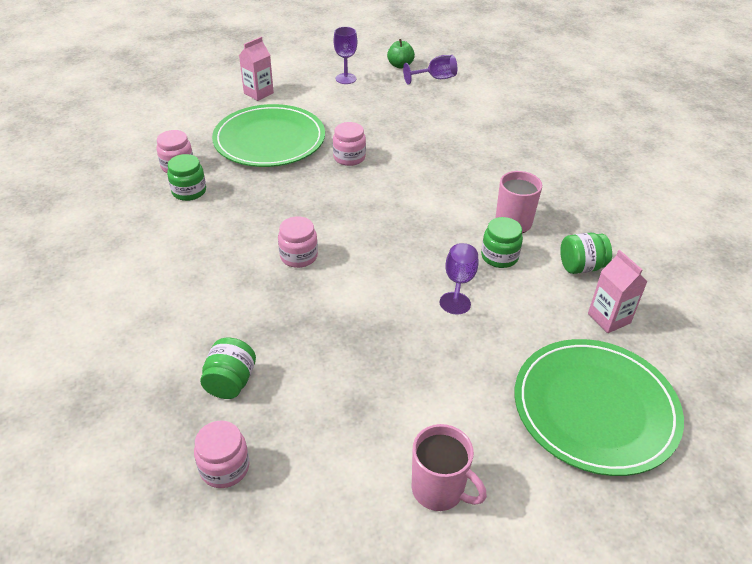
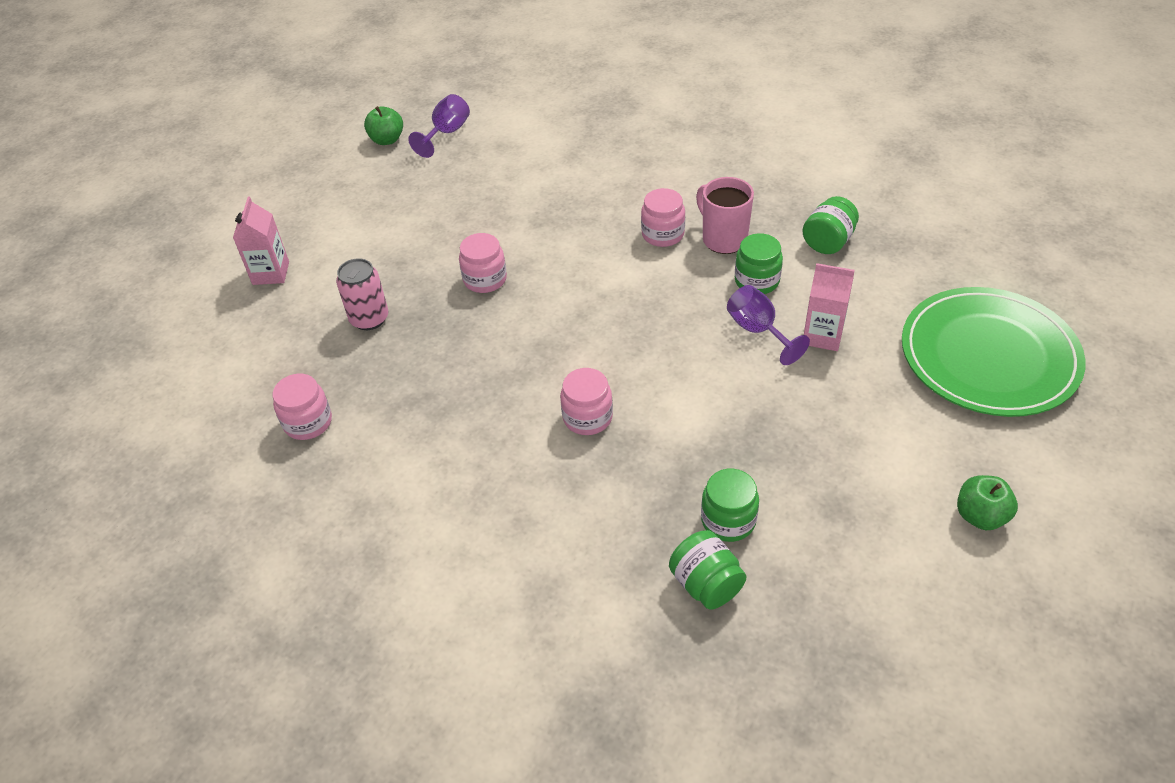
camera: 40 degrees left, 5 degrees up
green jar [167,154,206,201] -> green jar moved to [701,469,759,542]
pink jar [194,421,249,488] -> pink jar moved to [641,188,685,247]
green plate [212,104,325,167] -> pink can [336,258,388,330]
purple goblet [334,27,357,84] -> none
pink mug [412,424,487,511] -> green apple [957,475,1018,530]
pink carton [588,250,648,333] -> pink carton moved to [804,263,855,351]

